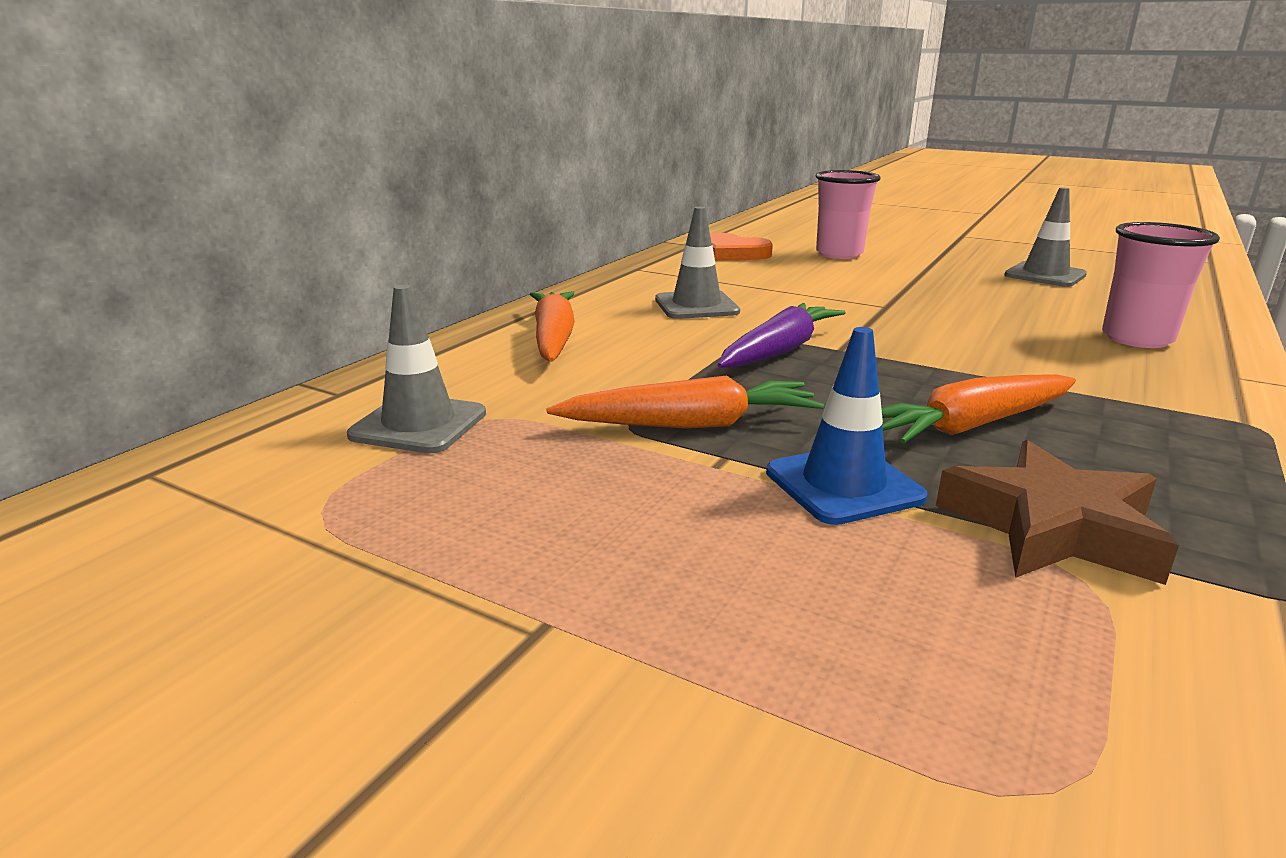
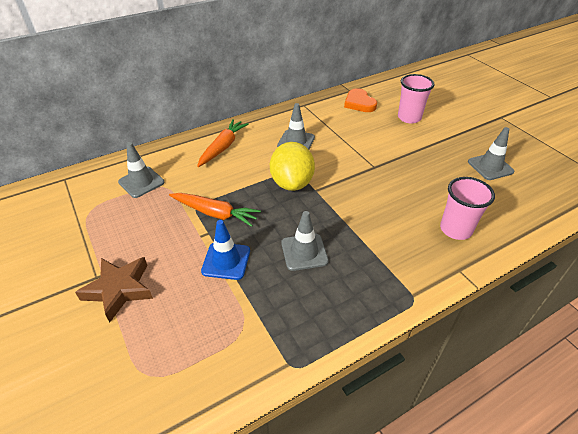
camera: 30 degrees right, 20 degrees up
purple carrot [718,303,846,368] -> yellow lemon [270,142,315,191]
orange carrot [881,374,1076,444] -> grey traffic cone [281,211,329,271]
brown star [936,440,1179,585] -> brown star moved to [75,257,153,322]

